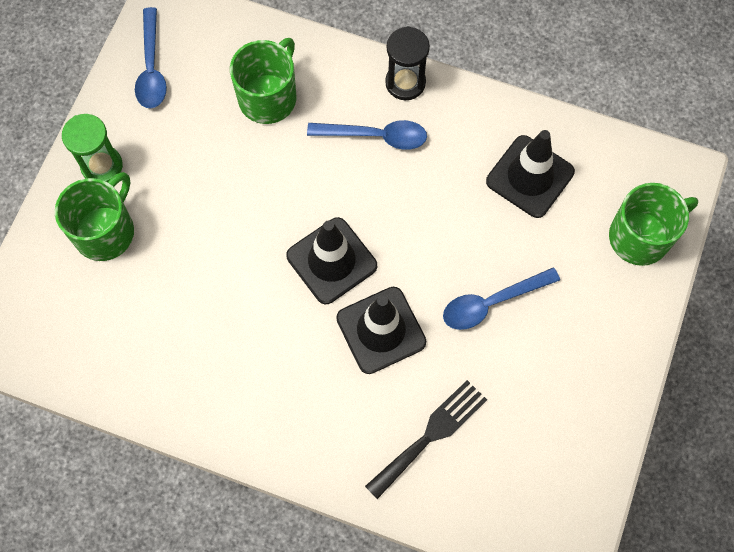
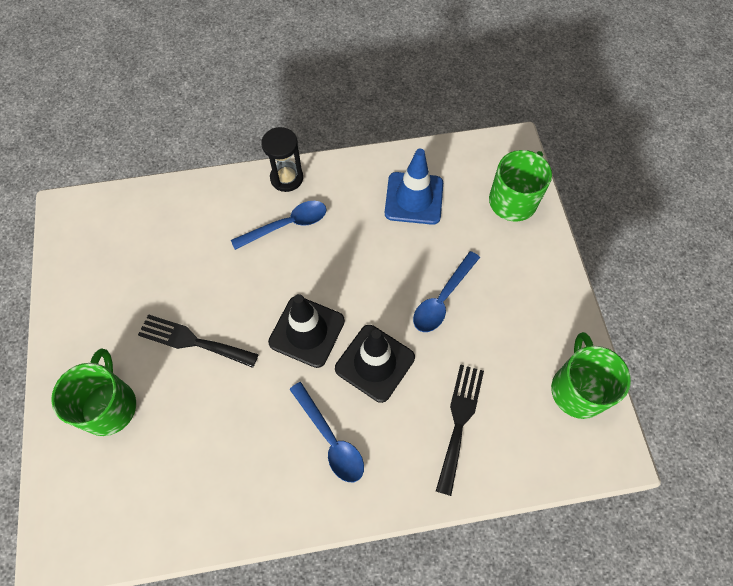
camera: 30 degrees left, 5 degrees down
green hourglass [62,114,123,182] -> none
blue spoon [135,7,167,108] -> blue spoon moved to [289,382,364,482]
green mug [230,38,296,124] -> green mug moved to [551,332,631,419]
black traffic cone [486,130,575,218] -> blue traffic cone [385,149,443,225]
none -> black fork [138,314,259,368]

